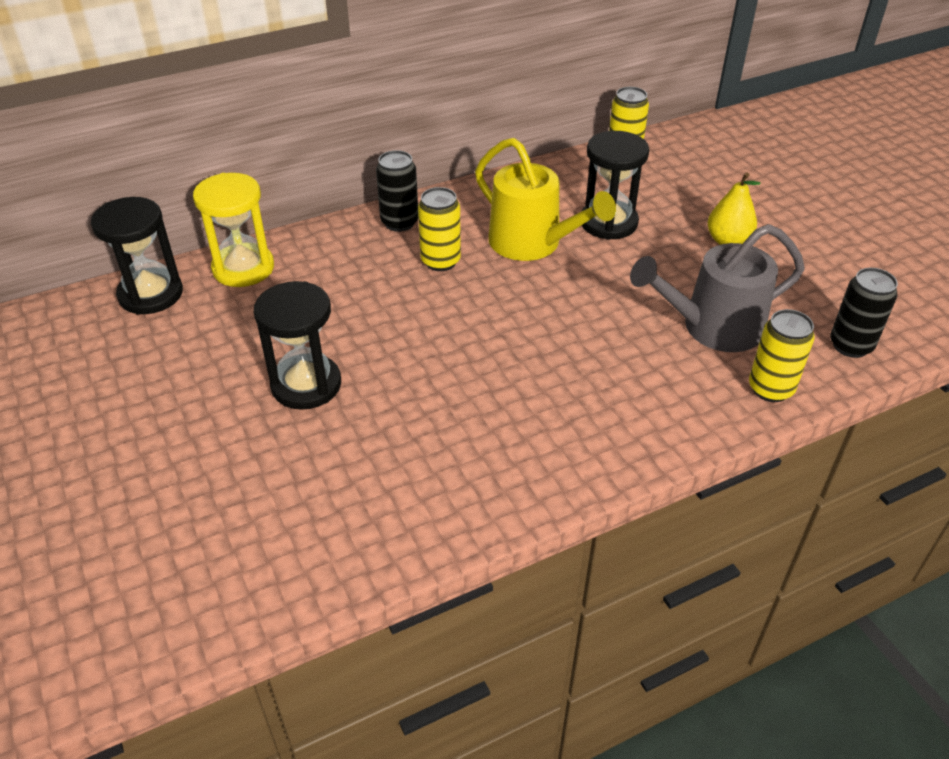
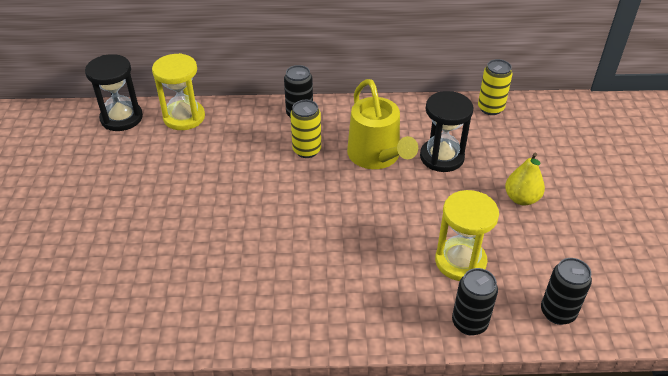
camera: 25 degrees right, 0 degrees up
black hourglass [254,281,341,410] -> none
grey watering can [630,224,805,352] -> yellow hourglass [435,190,499,281]
yellow can [749,309,815,402] -> black can [452,268,498,336]

